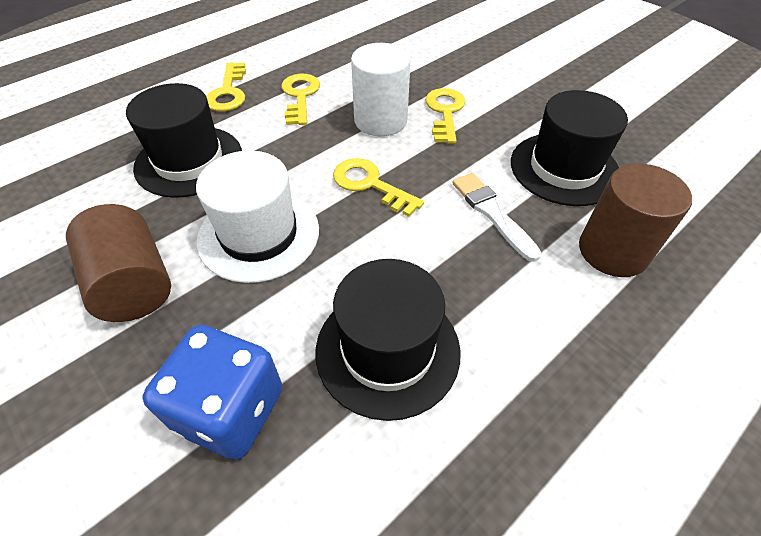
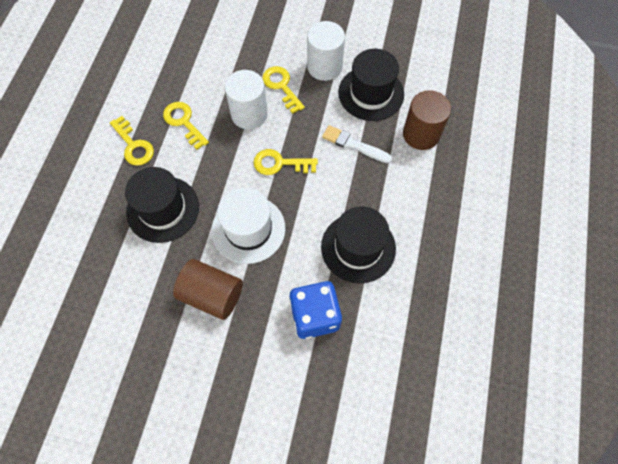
camera: 35 degrees left, 15 degrees up
none -> white cylinder [307,21,345,81]

